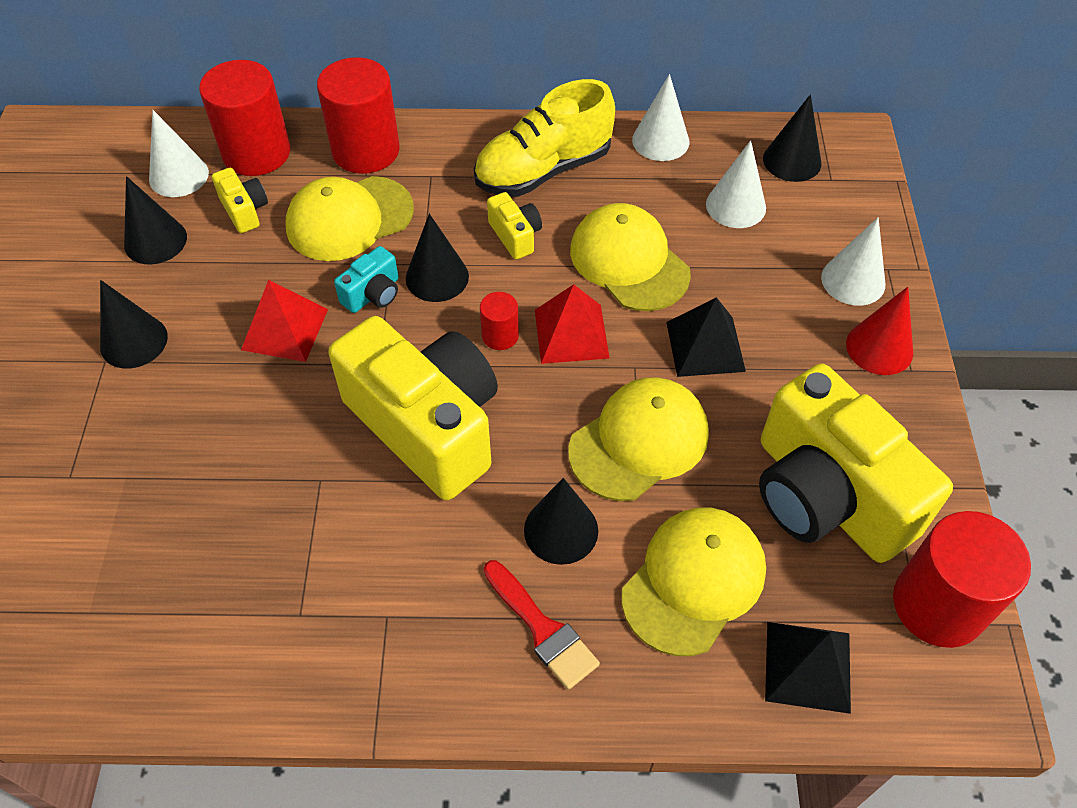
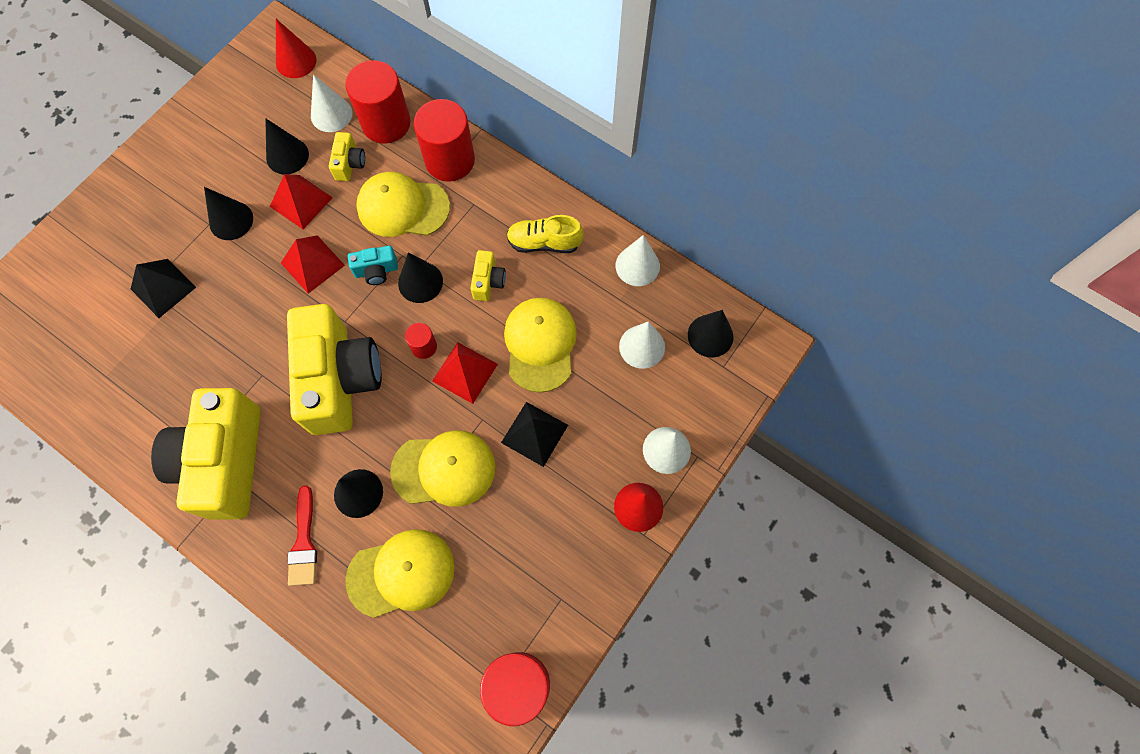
camera: 35 degrees right, 15 degrees up
yellow shoe [474,79,615,197] -> yellow shoe [506,215,584,253], size x0.66
yellow camera [759,363,953,563] -> yellow camera moved to [151,388,261,520]
black pyramid [765,622,851,714] -> black pyramid moved to [131,259,196,318]
none -> red pyramid [270,174,333,229]
none -> red cone [276,19,317,78]

